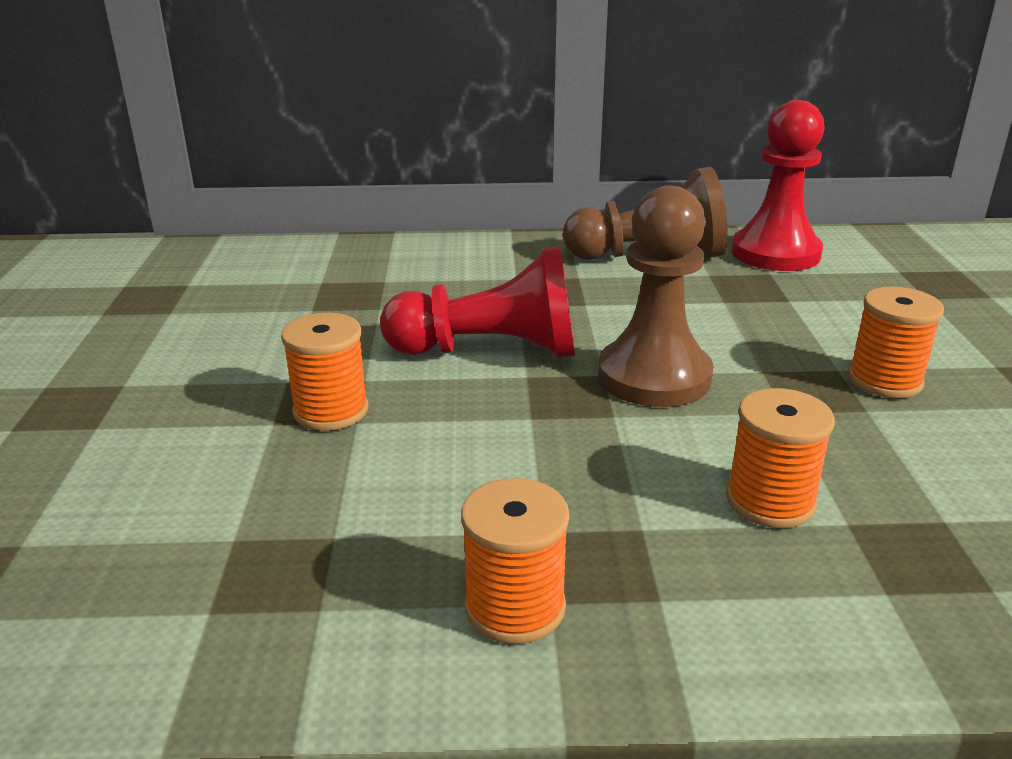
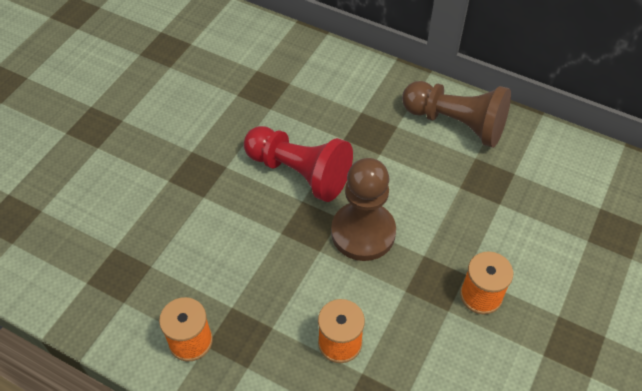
camera: 30 degrees right, 25 degrees up
orange spool [281,313,368,431] -> none
red pawn [732,100,825,271] -> none

